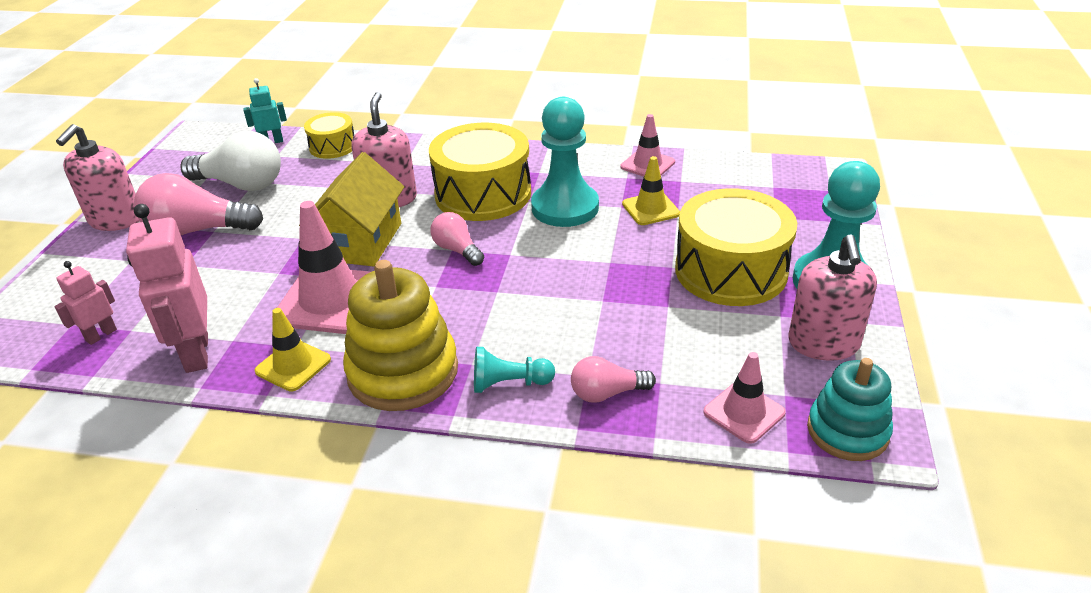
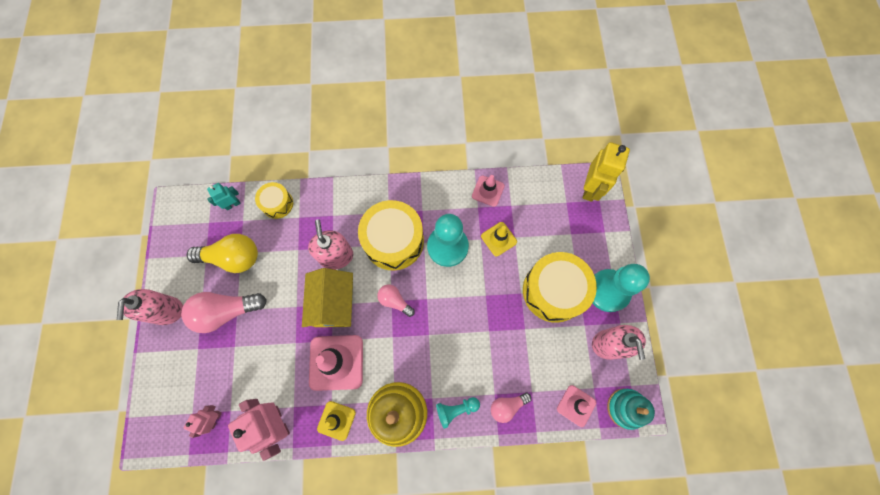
camera: 15 degrees left, 35 degrees up
white light bulb [180,131,281,191] -> yellow light bulb [187,234,258,273]
none -> yellow robot [583,142,630,202]

